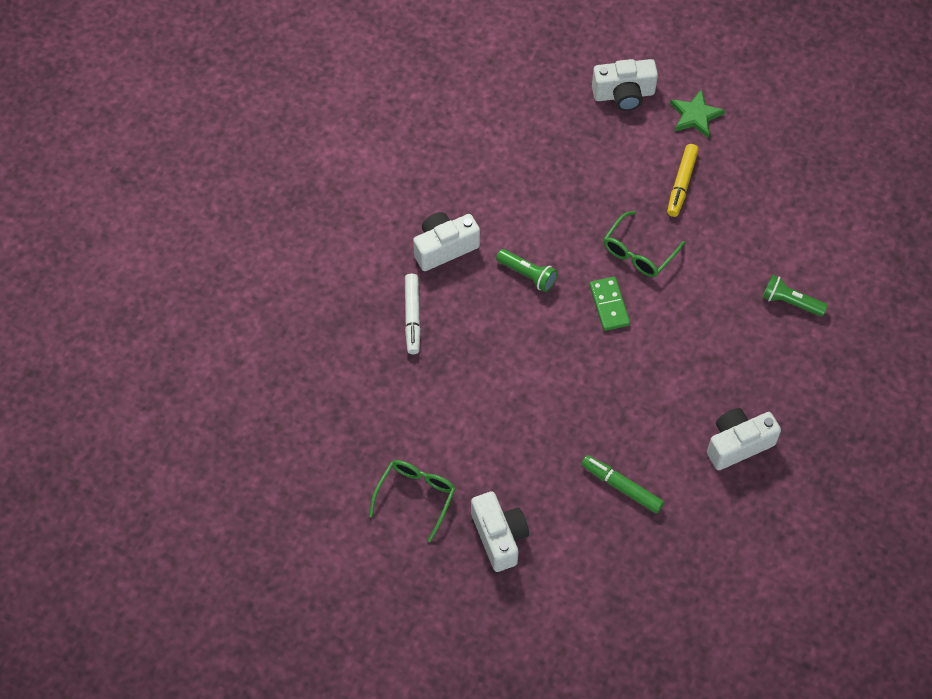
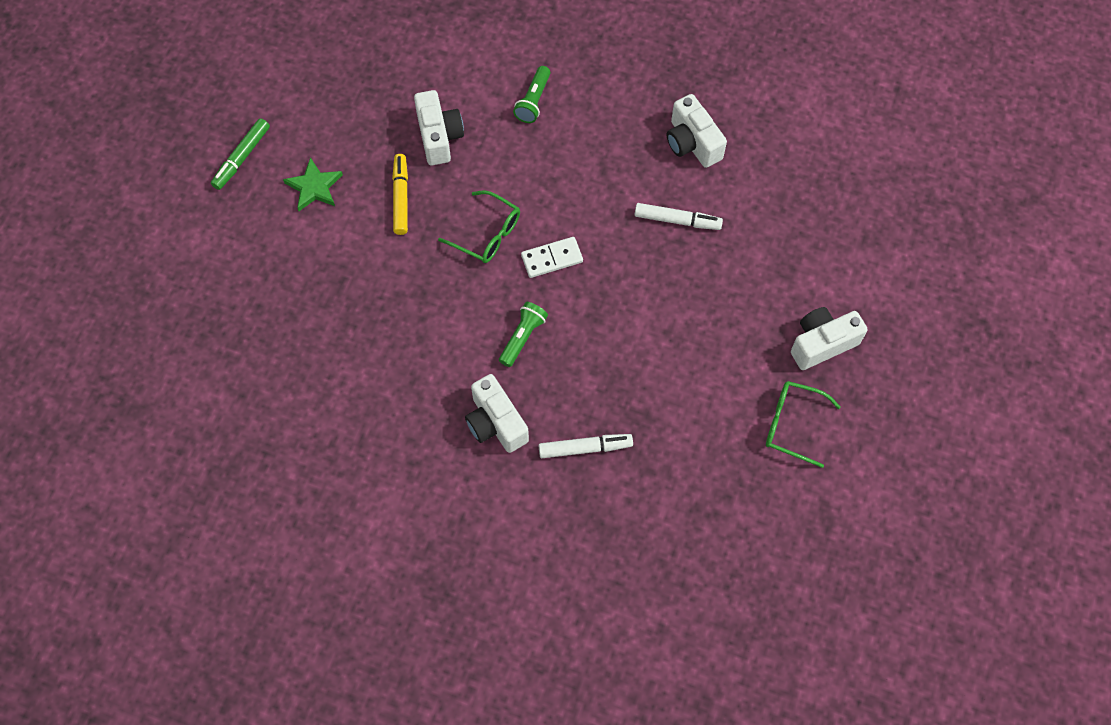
camera: 95 degrees left, 5 degrees up
green marker [581,455,664,514] -> green marker moved to [211,118,270,190]
green domino [589,277,630,331] -> white domino [521,237,583,278]
white camera [592,59,658,111] -> white camera moved to [414,90,464,165]
yellow marker [667,144,699,217] -> yellow marker turned 105 degrees counterclockwise [392,154,408,235]
none -> white marker [635,203,723,230]

